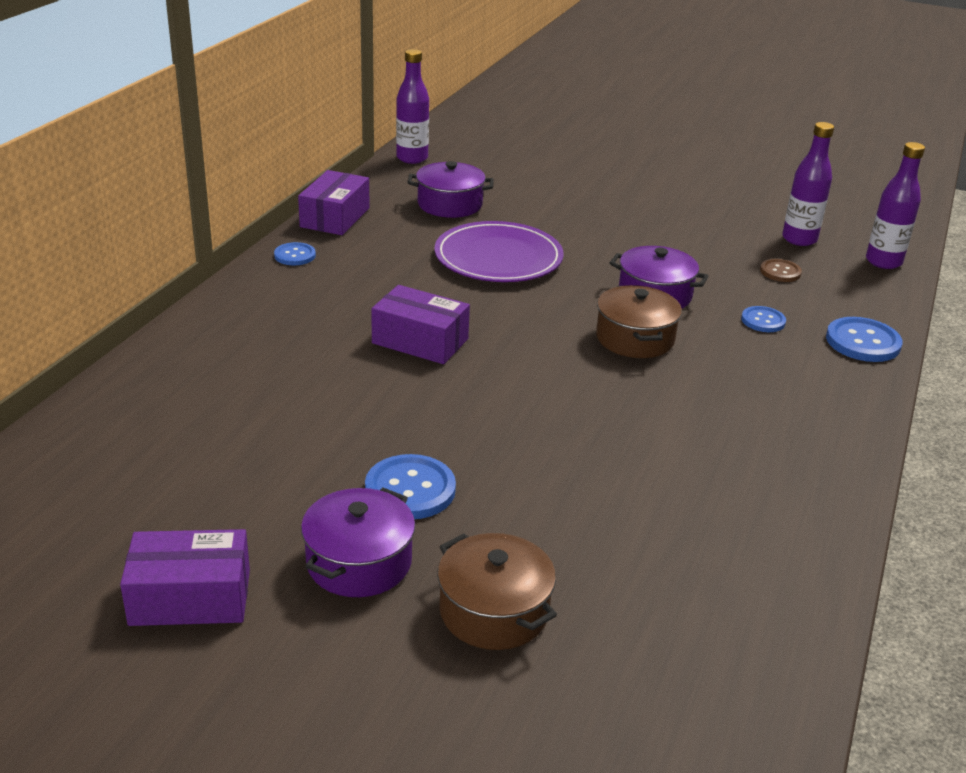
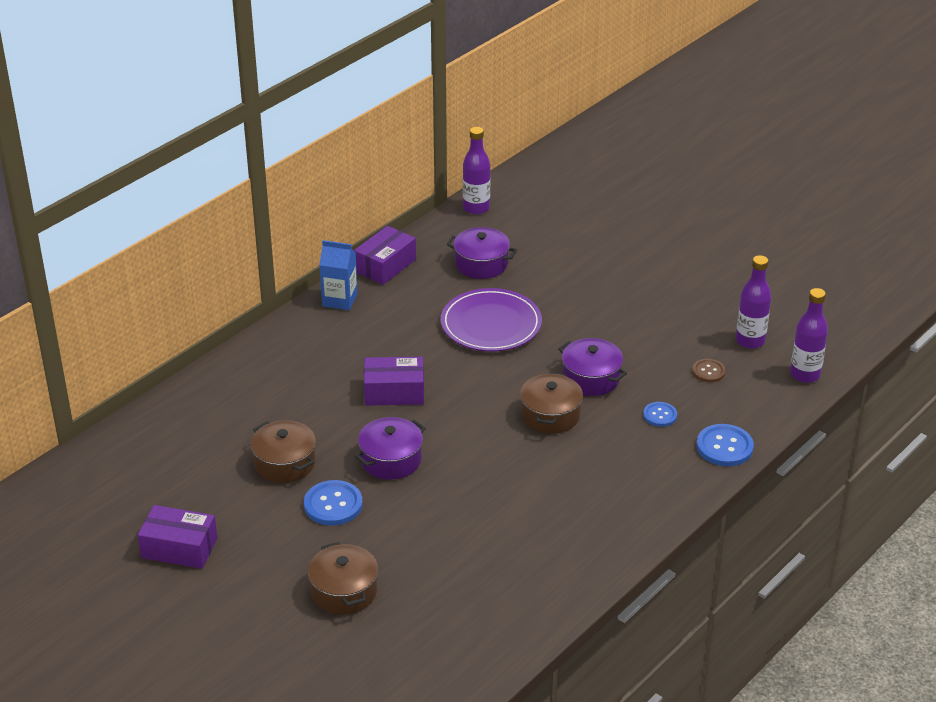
camera: 20 degrees right, 5 degrees up
blue button [274,242,316,265] -> blue carton [319,240,358,310]
purple pot [301,488,415,597] -> purple pot moved to [355,417,426,480]
purple box [371,285,470,364] -> purple box turned 45 degrees counterclockwise [364,357,424,406]
none -> brown pot [251,420,316,483]

